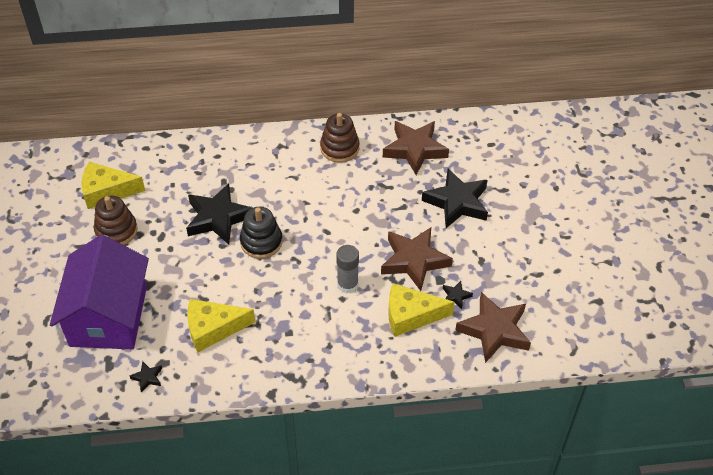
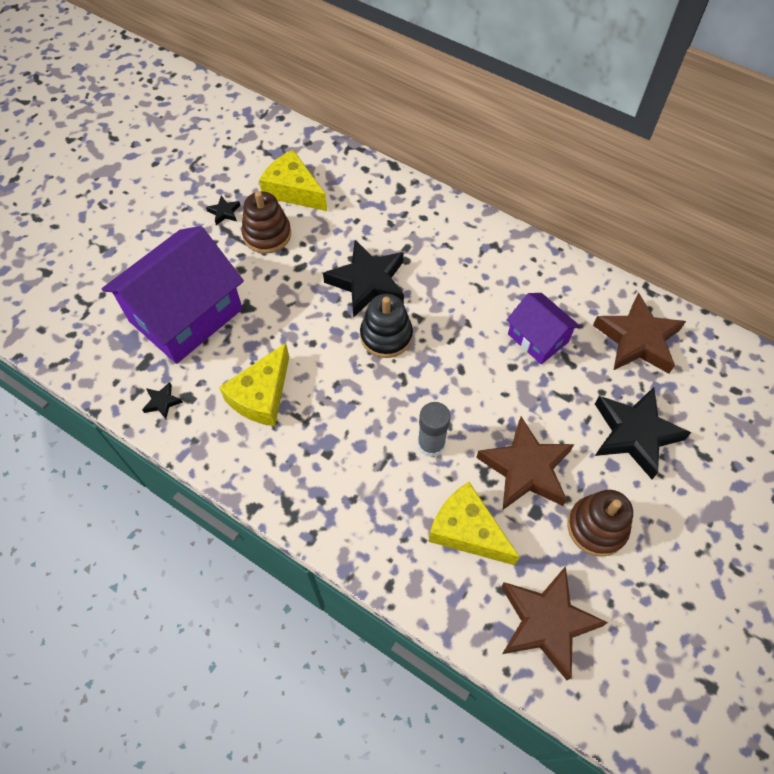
camera: 40 degrees right, 10 degrees up
yellow cheese [187,299,255,352] -> yellow cheese turned 90 degrees counterclockwise [219,343,289,426]
brown stacking toy [320,113,360,162] -> brown stacking toy moved to [567,490,633,557]
black star [443,281,473,309] -> black star moved to [206,196,241,225]
none -> purple house [506,293,580,364]

